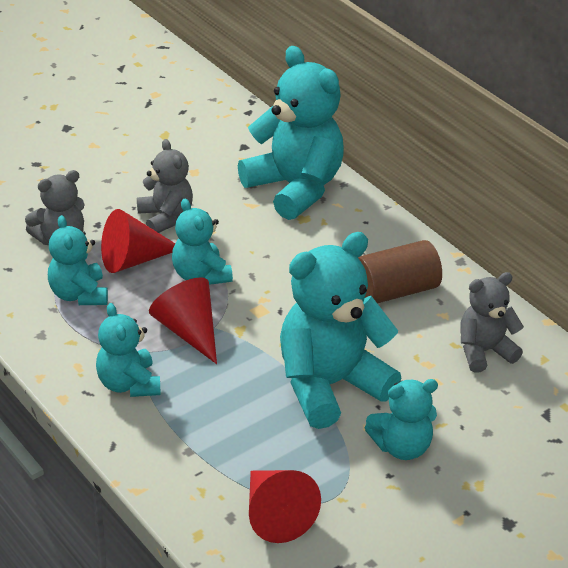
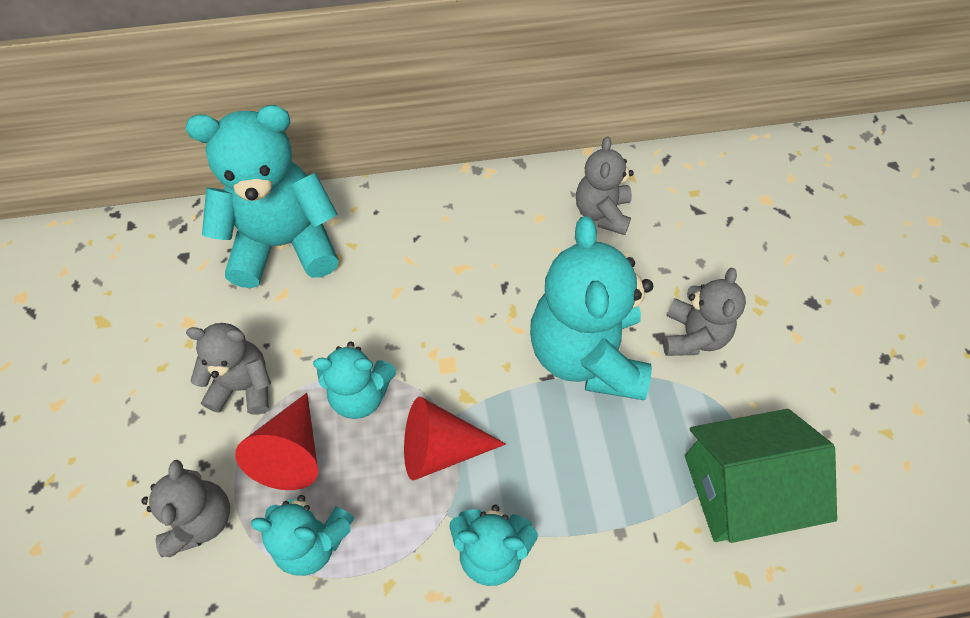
camera: 60 degrees left, 20 degrees up
red cone [249,470,321,543] -> green house [685,409,837,543]
brown cylinder [358,240,442,304] -> none
turquoise teddy bear [365,379,438,460] -> grey teddy bear [663,268,746,356]

